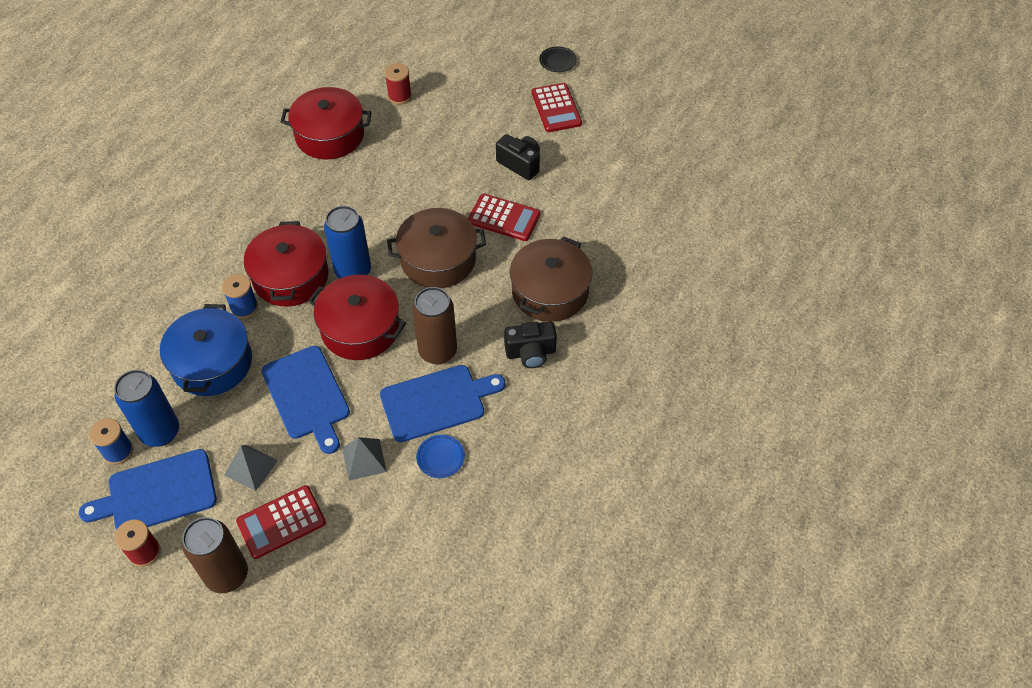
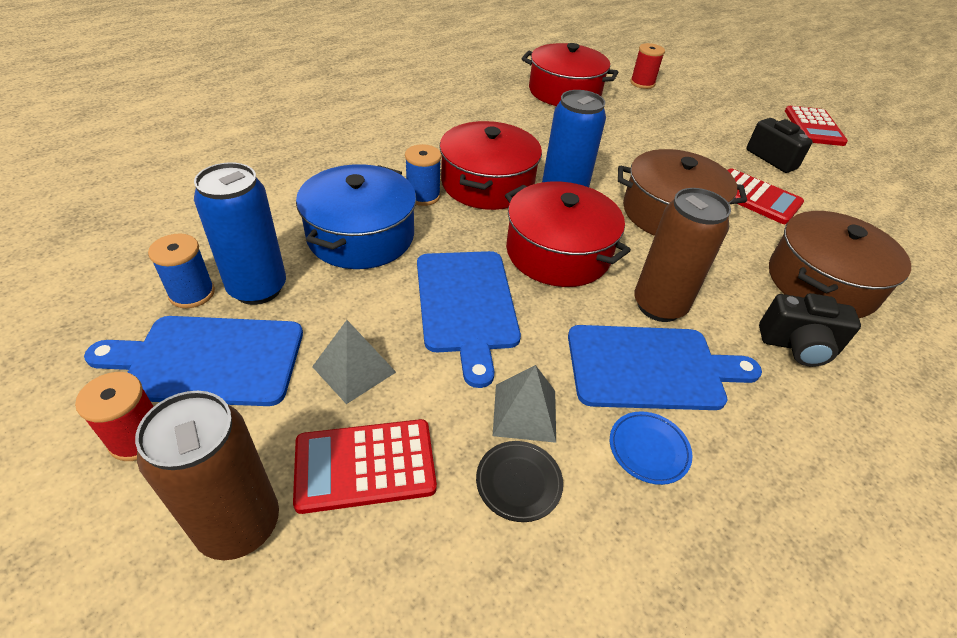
camera: 15 degrees right, 10 degrees down
black plate [539,46,577,72] -> black plate moved to [476,441,563,522]

